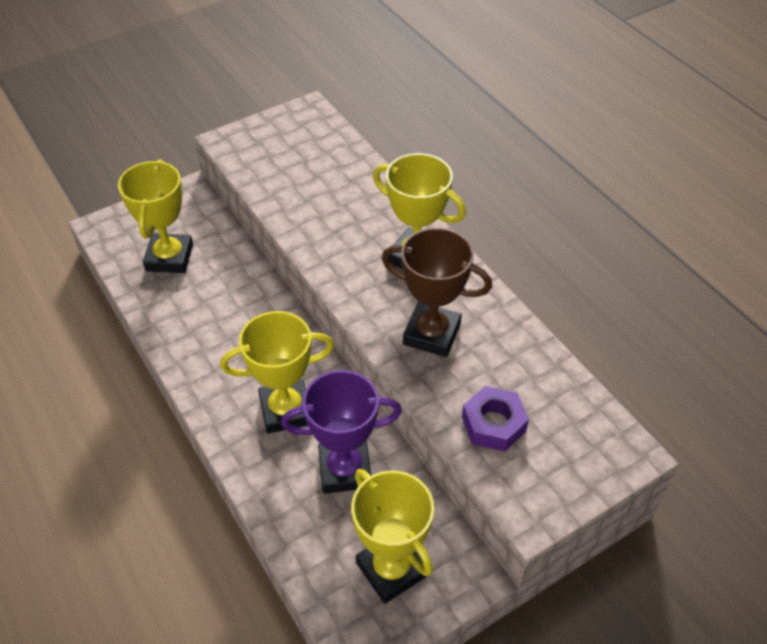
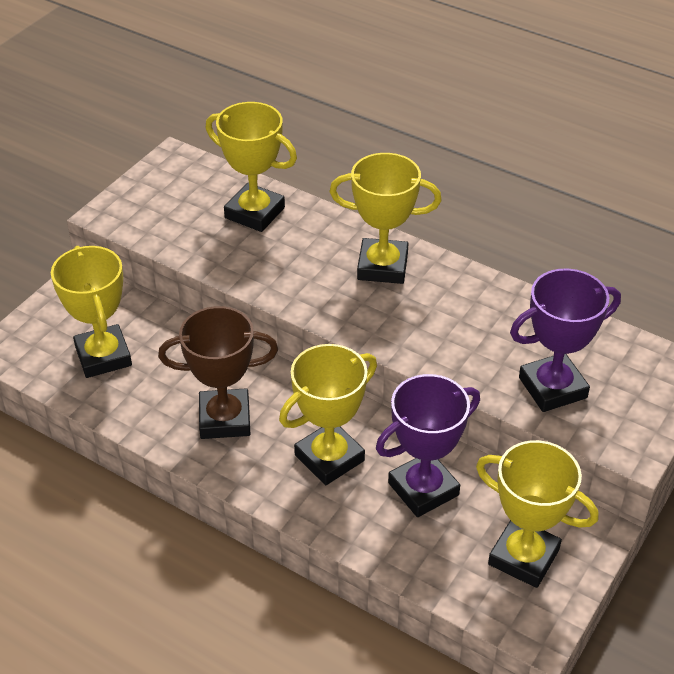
camera: 25 degrees left, 5 degrees down
brown trophy [382,227,492,357] -> brown trophy moved to [158,306,278,439]
purple nut [462,386,529,452] -> purple trophy [510,268,621,412]
none -> yellow trophy [206,102,297,232]

